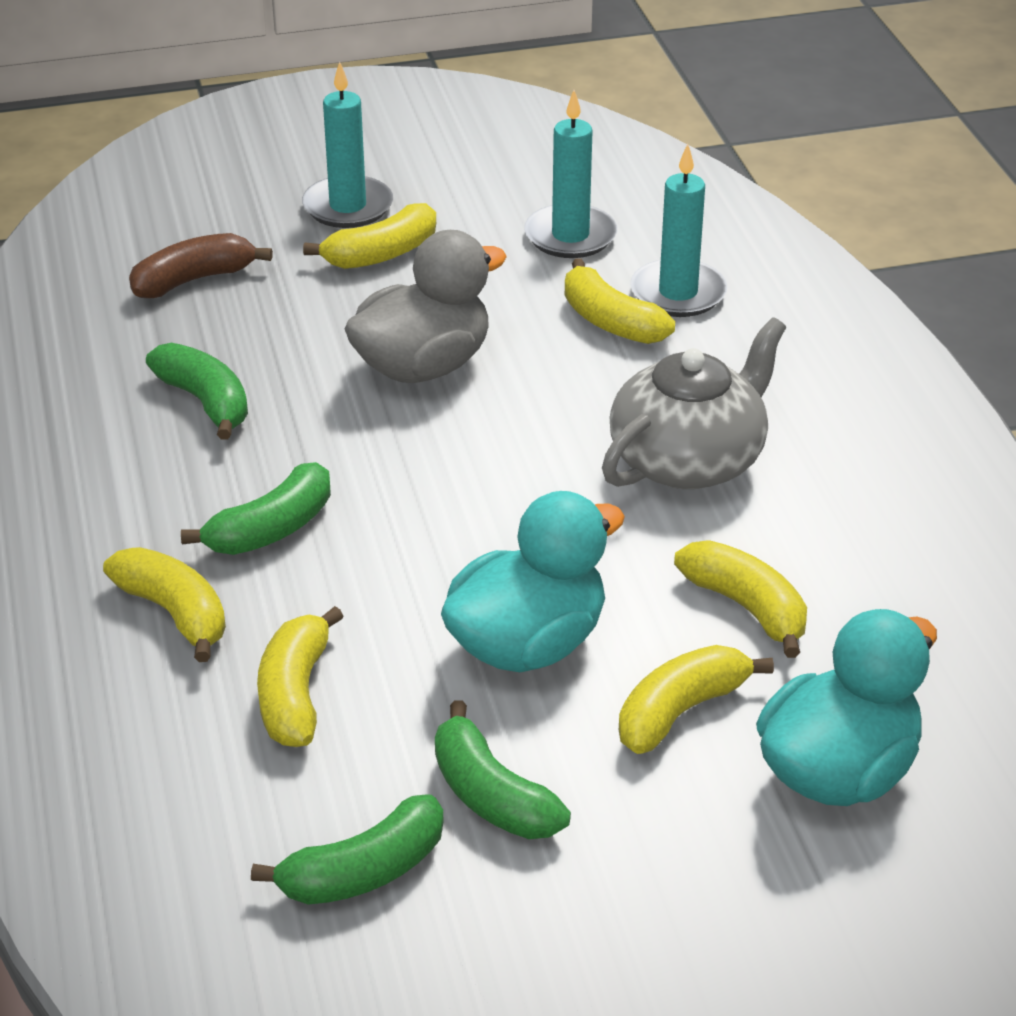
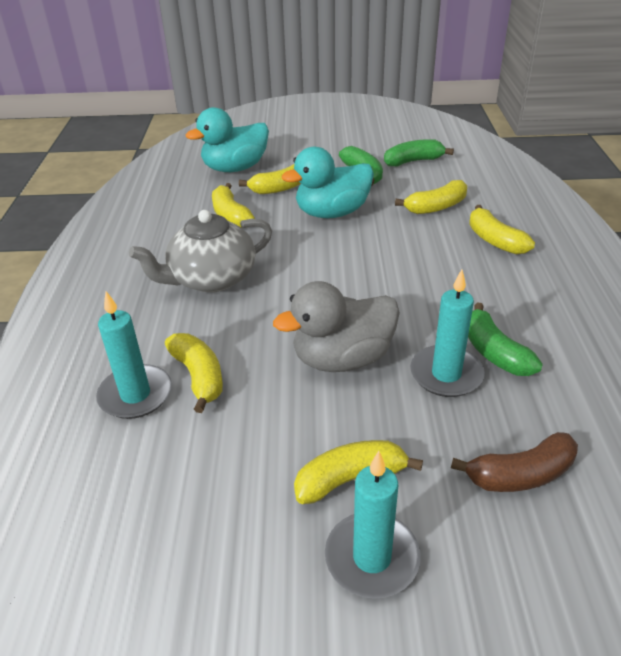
camera: 165 degrees left, 0 degrees up
green banana [181,462,331,555] -> none
yellow banana [257,606,344,747] -> yellow banana turned 45 degrees clockwise [395,180,467,214]
turquoise candle [524,90,617,258] -> turquoise candle moved to [410,270,485,397]

